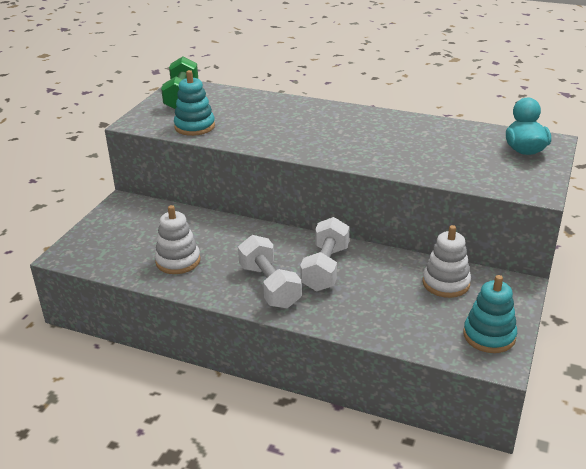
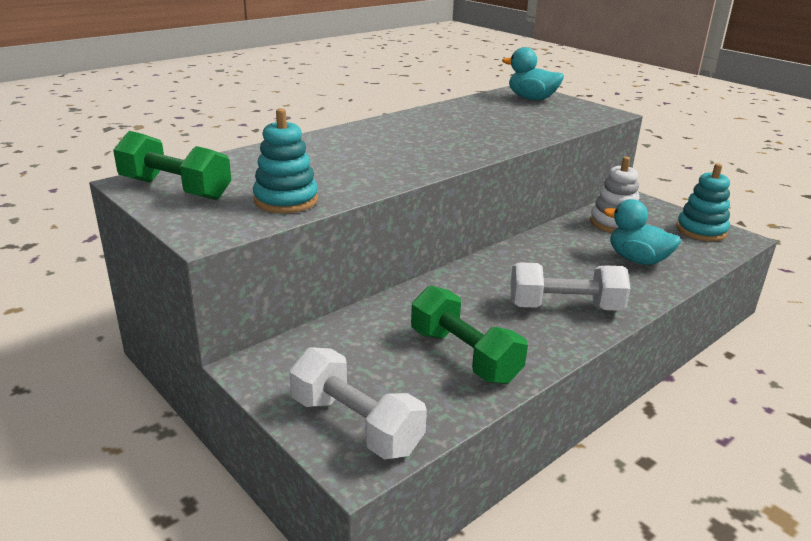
camera: 65 degrees left, 5 degrees down
white stacking toy [155,205,200,274] -> green dumbbell [411,285,528,384]
white dumbbell [300,217,349,291] -> white dumbbell moved to [289,347,427,459]
none -> turquoise duck [604,199,681,265]

